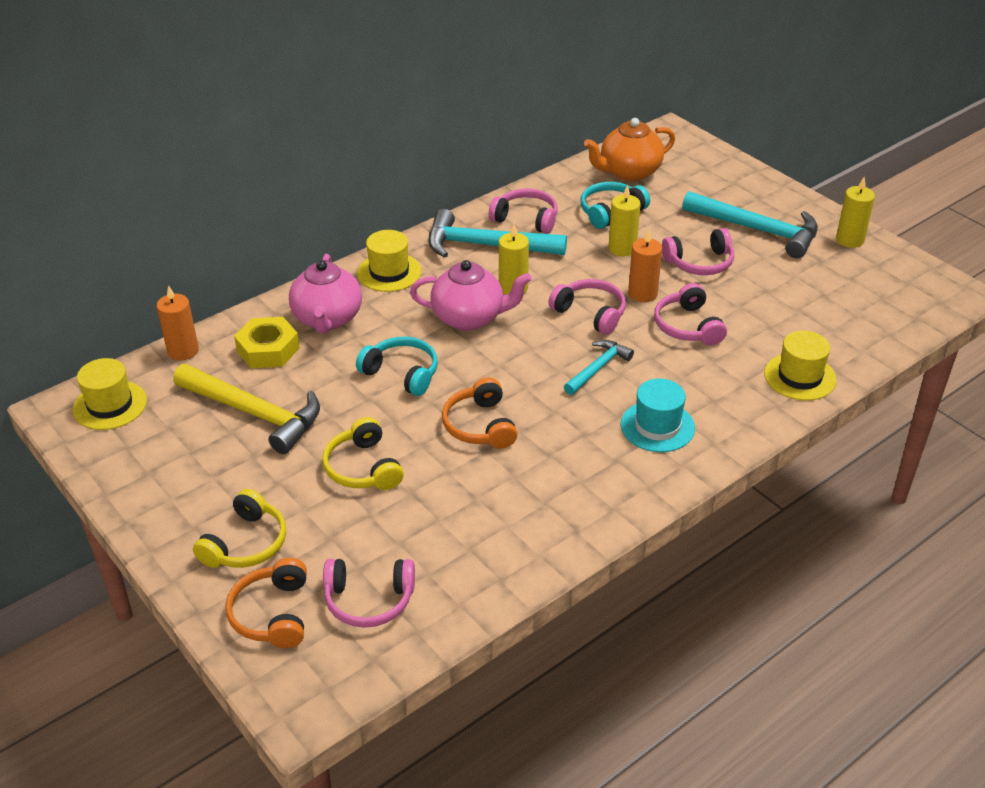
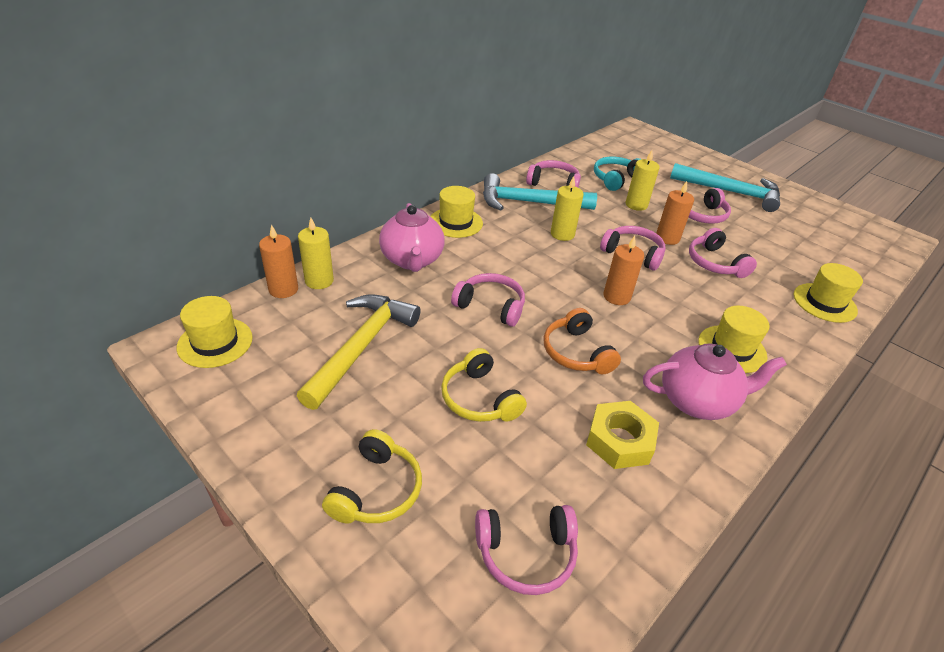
camera: 10 degrees left, 0 degrees up
yellow hammer [173,364,320,454] -> yellow hammer turned 90 degrees counterclockwise [297,294,421,410]
orange headphones [226,558,307,648] -> none
yellow nut [234,317,300,368] -> yellow nut moved to [586,401,659,469]
turquoise headphones [356,336,438,396] -> pink headphones [451,273,525,327]
pink teapot [410,260,532,331] -> pink teapot moved to [643,343,787,420]
turquoise hammer [564,340,634,395] -> none
orange teapot [584,118,675,181] -> none
turquoise hat [621,378,695,452] -> yellow hat [698,306,770,373]
yellow candle [836,177,875,248] -> yellow candle moved to [298,217,334,289]
none -> orange candle [603,236,644,305]

